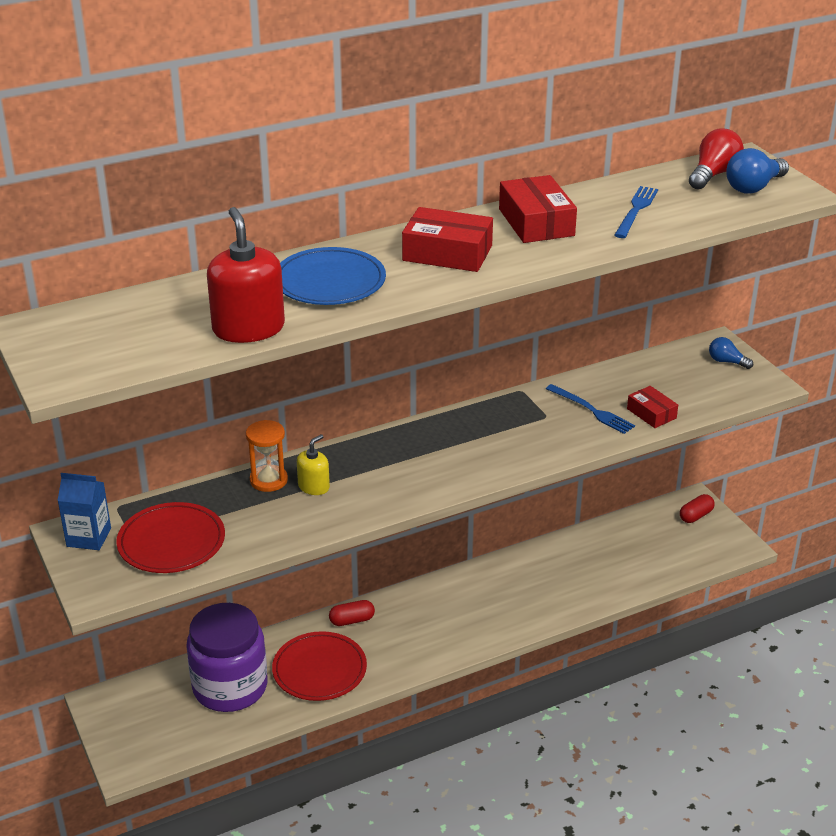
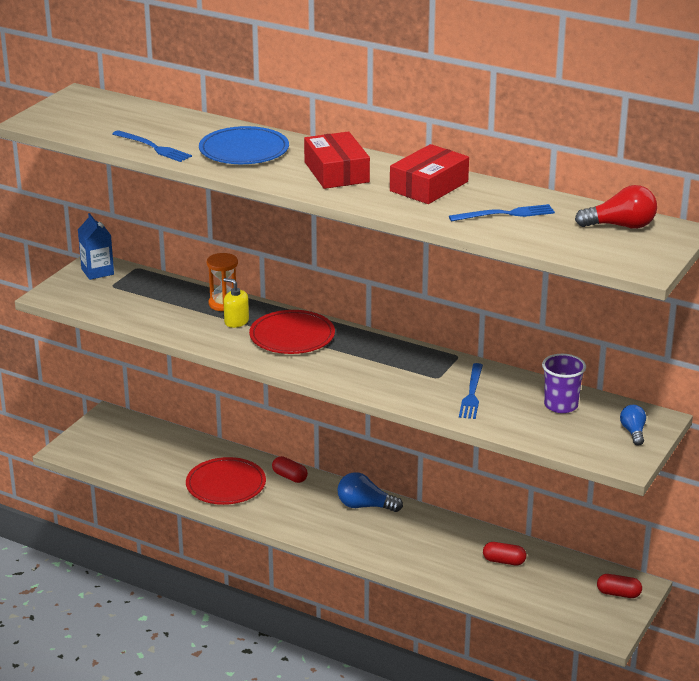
camera: 55 degrees right, 5 degrees down
red plate [116,502,225,573] -> red plate moved to [249,310,335,354]
purple jar [186,603,267,712] -> none
red soap dispenser [207,207,285,343] -> blue fork [113,130,192,162]
yellow soap dispenser [297,434,330,495] -> yellow soap dispenser turned 150 degrees counterclockwise [223,278,249,328]
red box [627,386,678,428] -> none
blue light bulb [726,148,789,193] -> blue light bulb moved to [338,472,403,512]
none -> red capsule [483,542,526,565]
none -> purple cup [542,354,586,413]

